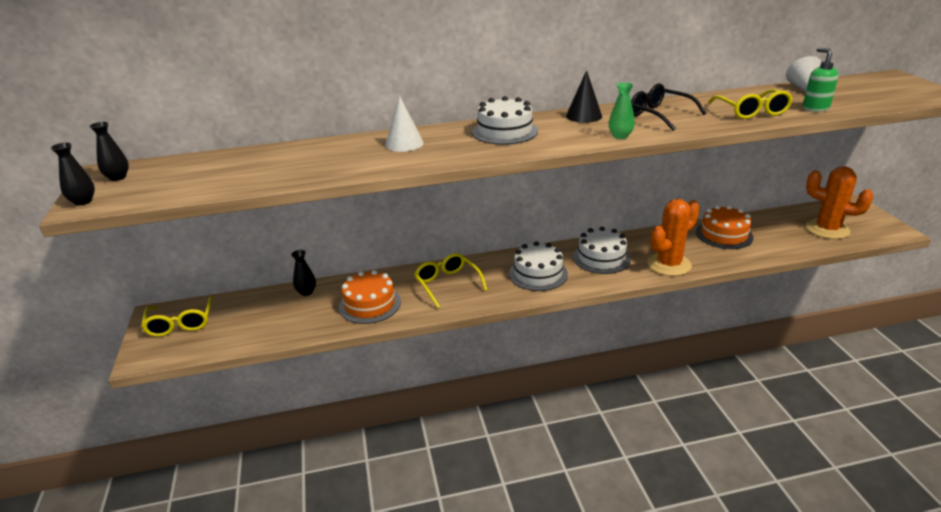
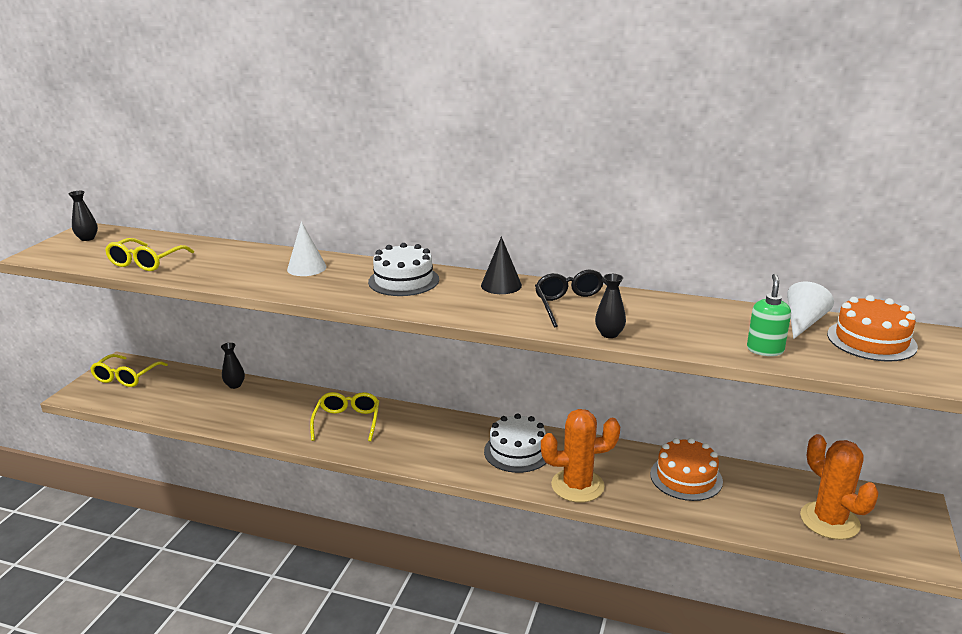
camera: 30 degrees right, 5 degrees down
black vase [51,142,95,205] -> black vase moved to [595,274,626,338]
orange cake [339,270,401,324] -> orange cake moved to [827,295,918,362]
white cake [509,241,568,291] -> none
green vase [609,82,635,139] -> none
yellow glasses [708,89,793,119] -> yellow glasses moved to [105,238,194,271]

